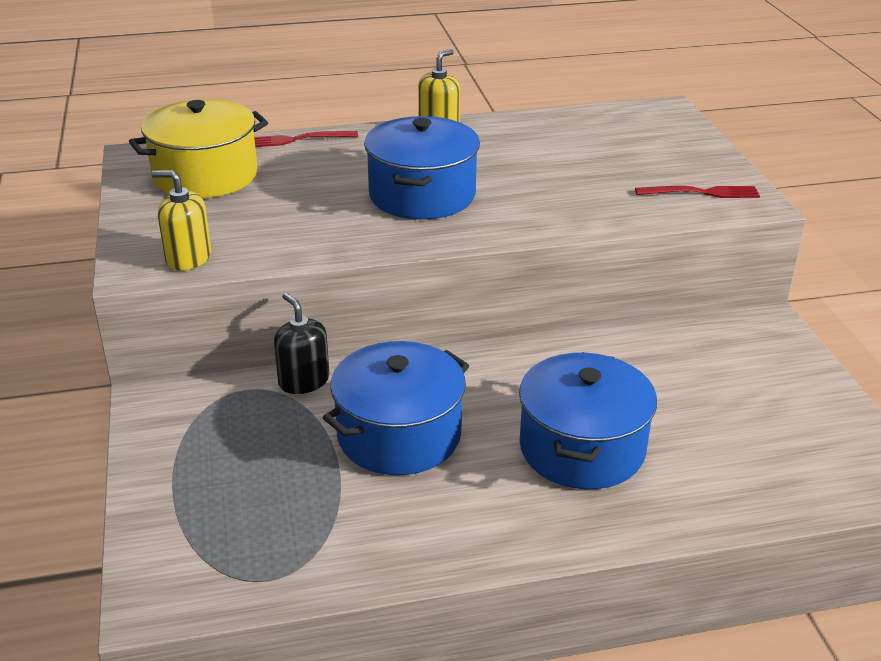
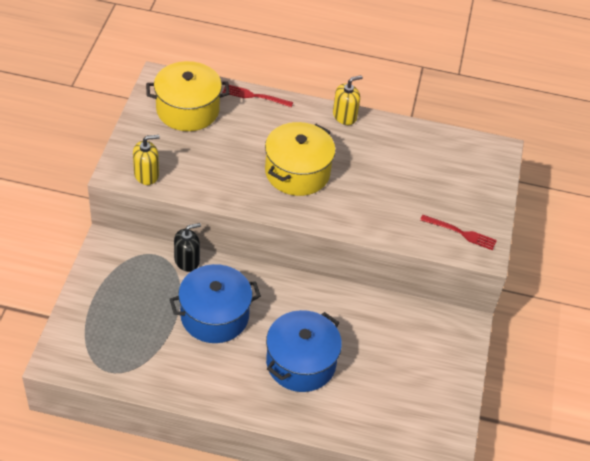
camera: 20 degrees right, 15 degrees up
yellow soap dispenser [151,170,211,271] -> yellow soap dispenser turned 120 degrees clockwise [133,135,160,185]
black soap dispenser [274,293,329,394] -> black soap dispenser turned 75 degrees clockwise [174,223,201,272]
blue pot [364,116,480,220] -> yellow pot [265,122,336,196]

